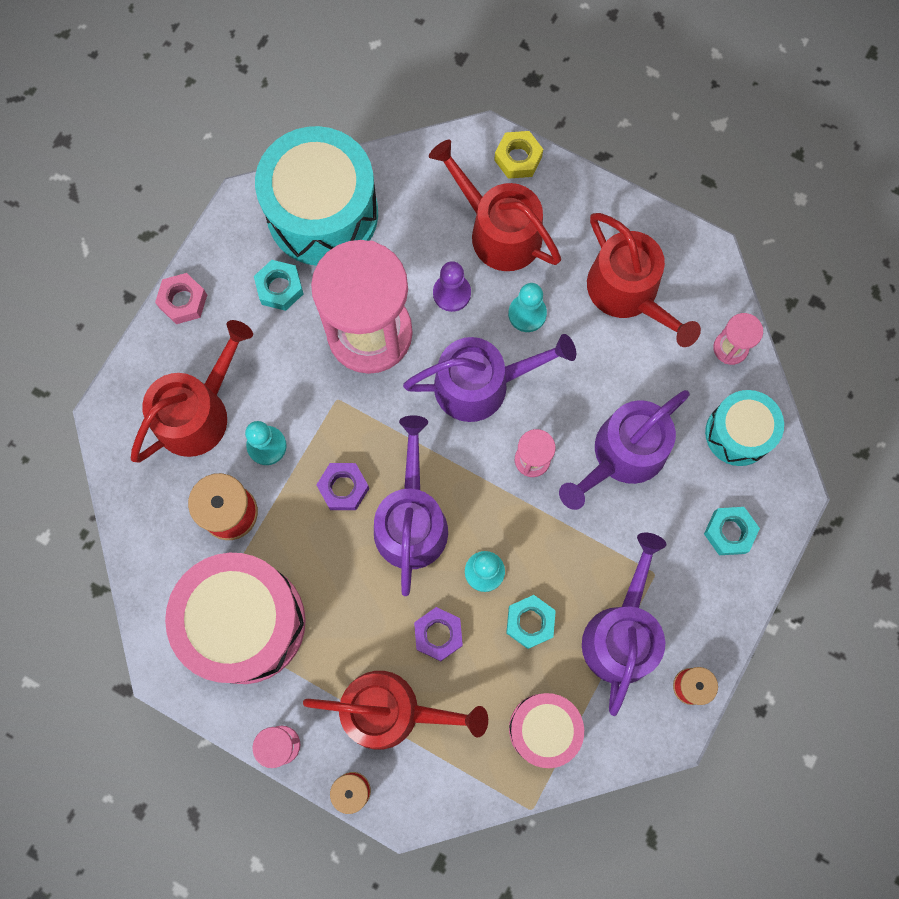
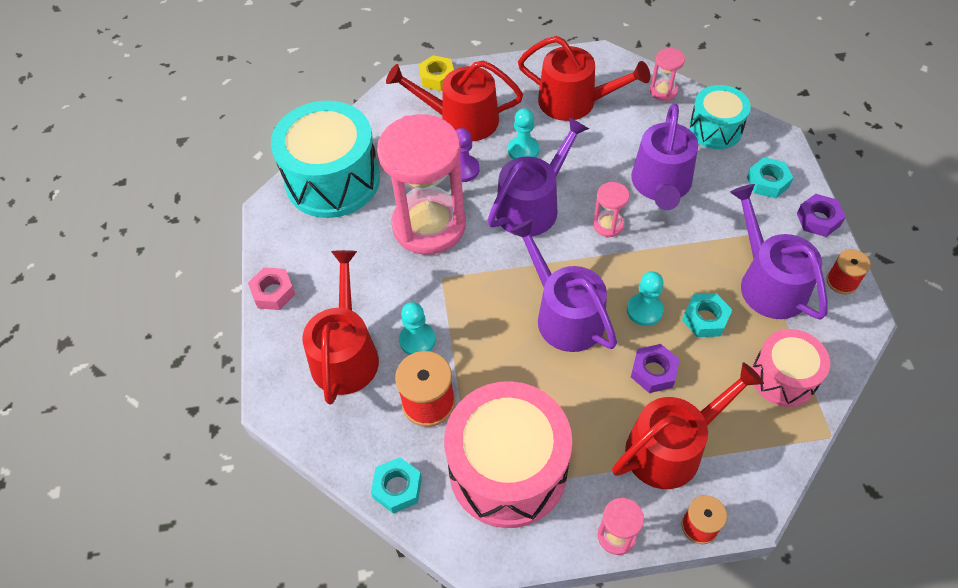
camera: 35 degrees left, 20 degrees down
turquoise nut [254,260,304,311] -> turquoise nut moved to [371,457,422,513]
purple nut [316,463,369,510] -> purple nut moved to [797,194,846,237]

